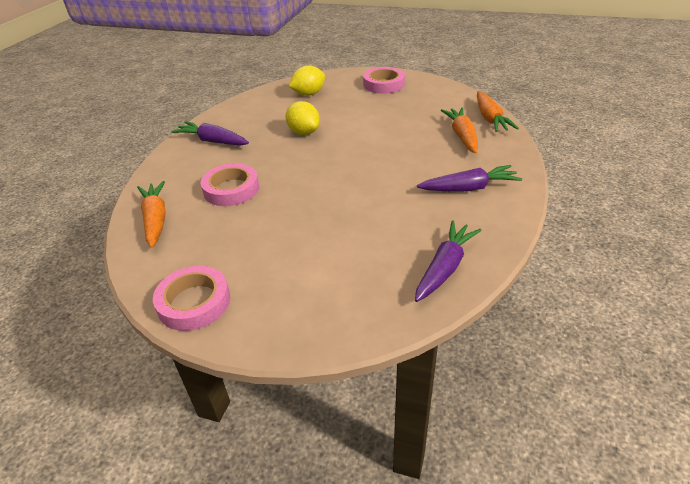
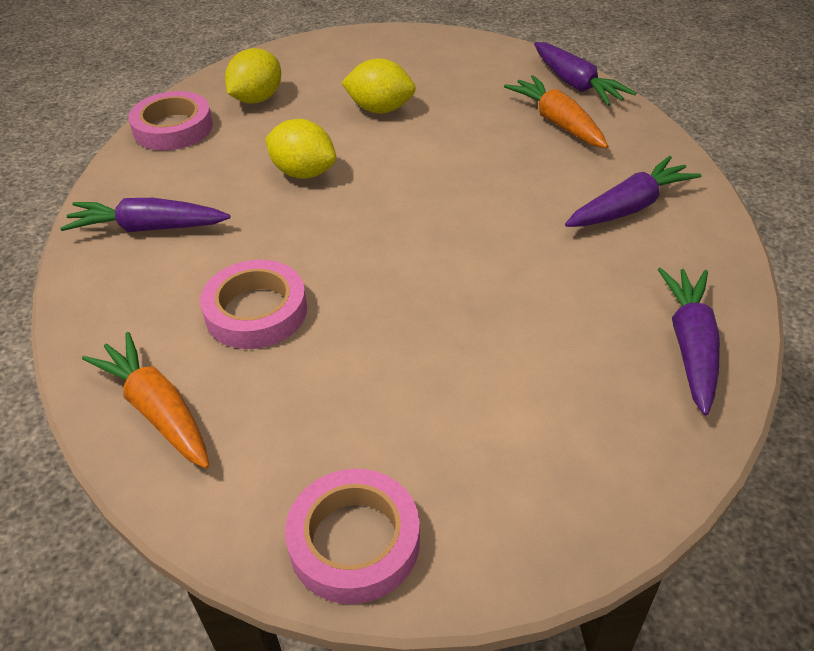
camera: 25 degrees left, 5 degrees up
pink tape [363,67,405,94] -> pink tape moved to [128,91,213,151]
orange carrot [477,91,519,132] -> purple carrot [534,42,637,106]
none -> yellow lemon [341,58,416,113]

